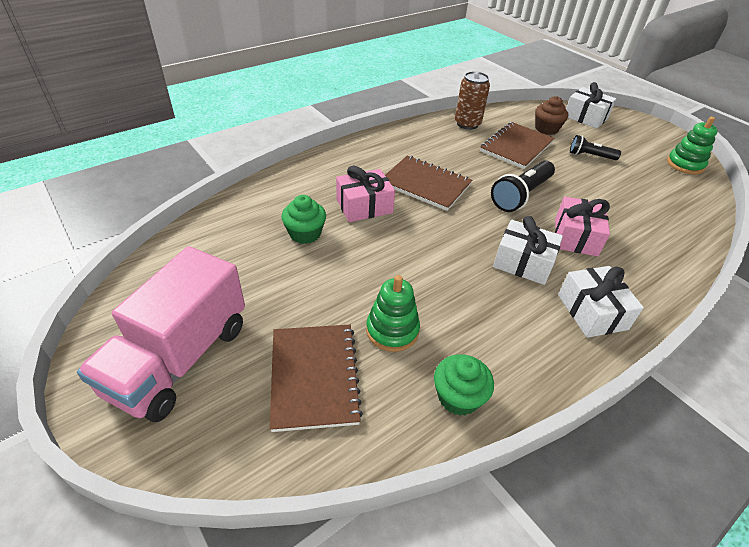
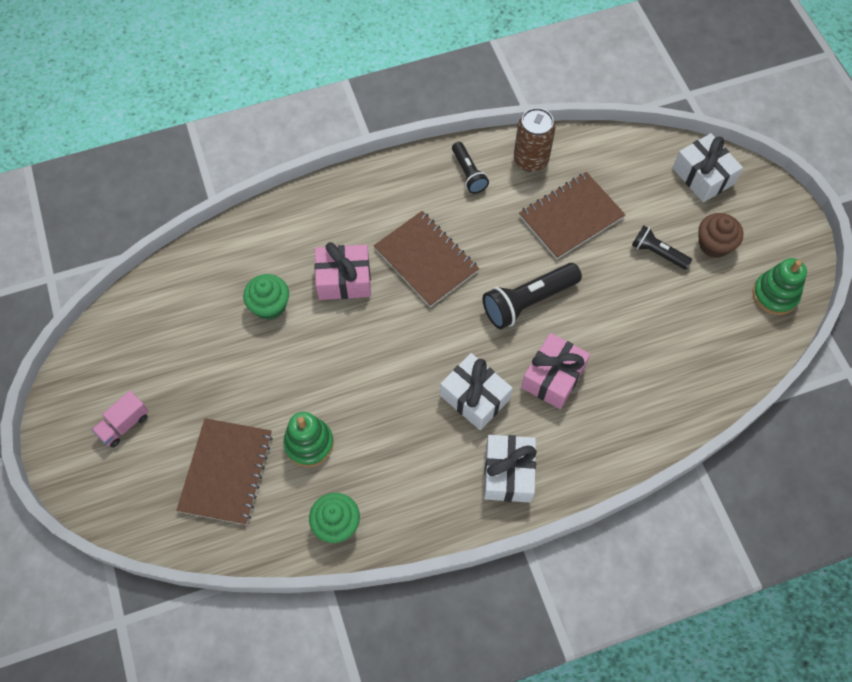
camera: 20 degrees right, 20 degrees up
pink truck [77,246,245,422] -> pink truck [92,391,149,447], size x0.41
brown cupcake [535,96,569,135] -> brown cupcake moved to [698,213,743,258]
none -> black flashlight [452,142,489,194]

